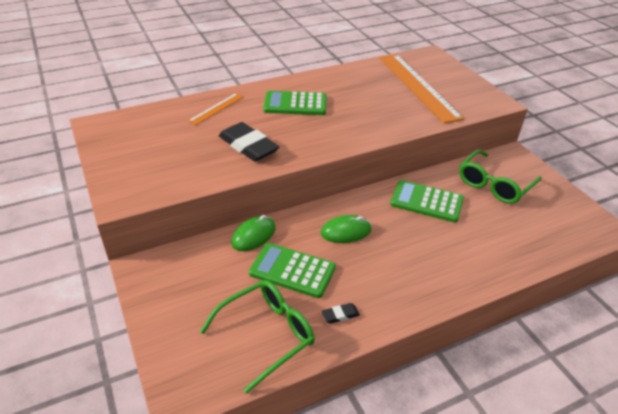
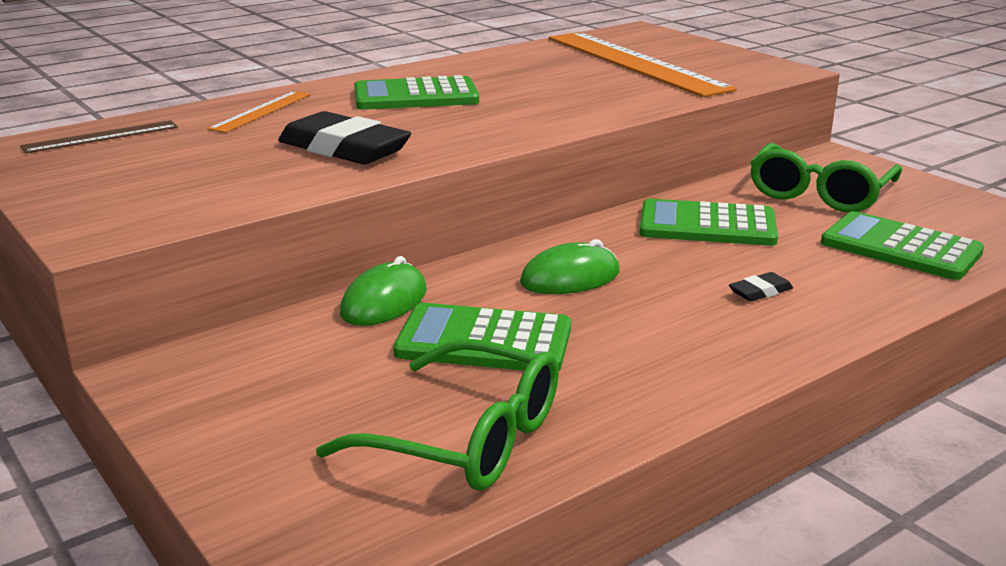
camera: 10 degrees left, 15 degrees down
green glasses [200,280,315,394] -> green glasses turned 75 degrees clockwise [316,338,559,491]
black eraser [322,303,360,324] -> black eraser moved to [729,272,793,302]
none -> brown ruler [20,120,178,154]
none -> green calculator [821,211,984,280]

